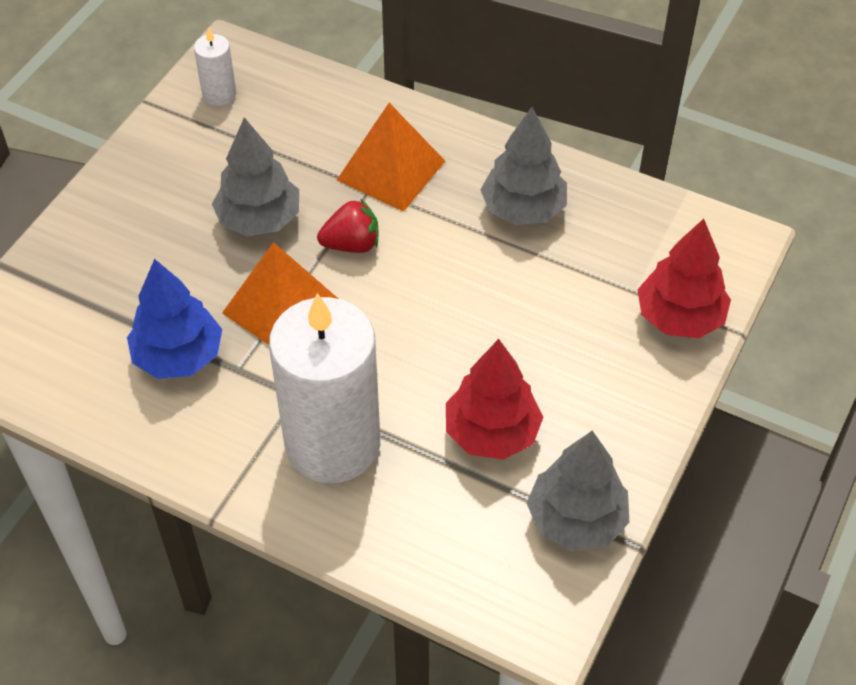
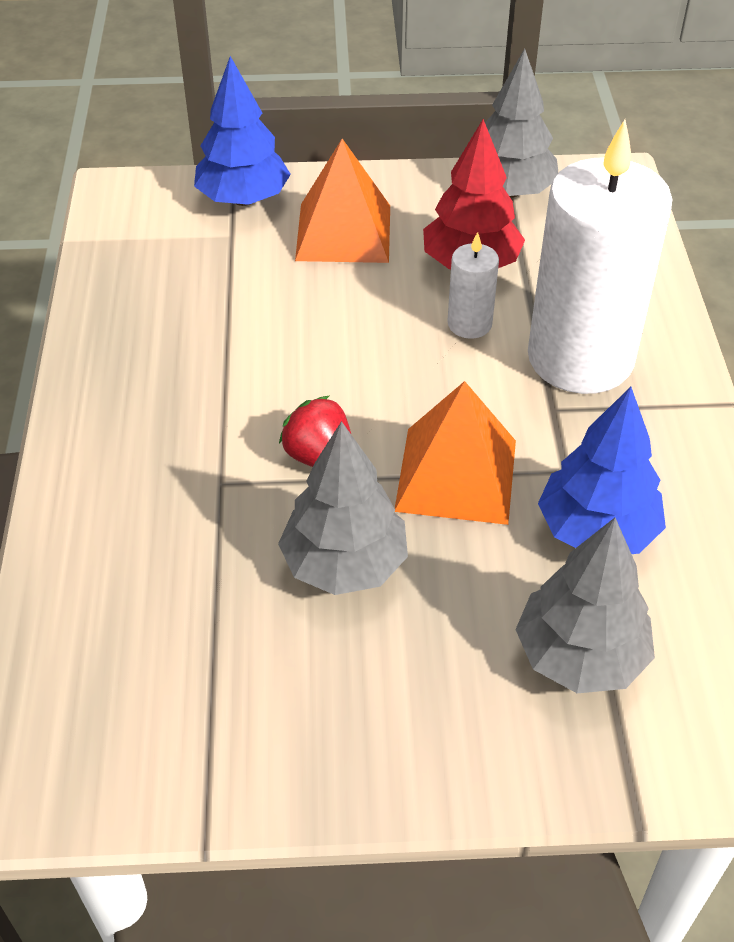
camera: 120 degrees left, 5 degrees down
white candle [194,27,236,106] -> white candle moved to [447,232,499,339]
orange pyramid [337,103,445,212] -> orange pyramid moved to [295,139,390,263]
grey tree [480,107,567,225] -> grey tree moved to [515,518,655,693]
red tree [637,219,731,338] -> blue tree [194,56,291,206]

